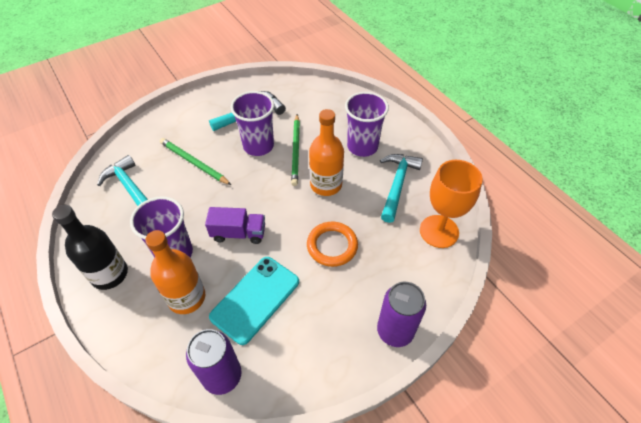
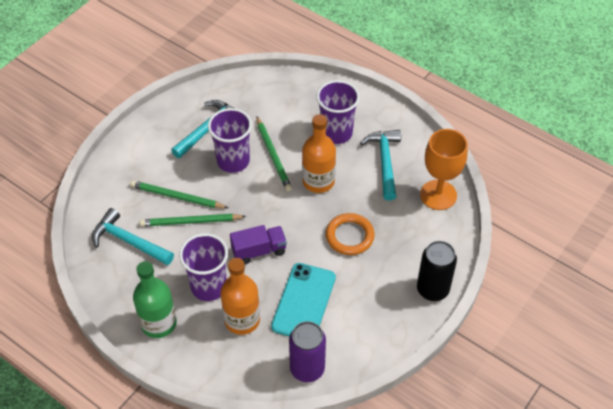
camera: 20 degrees left, 0 degrees up
black bottle [52,205,128,290] -> green bottle [133,261,177,338]
purple can [377,282,426,347] -> black can [417,241,457,301]
none -> green pencil [139,214,246,227]

